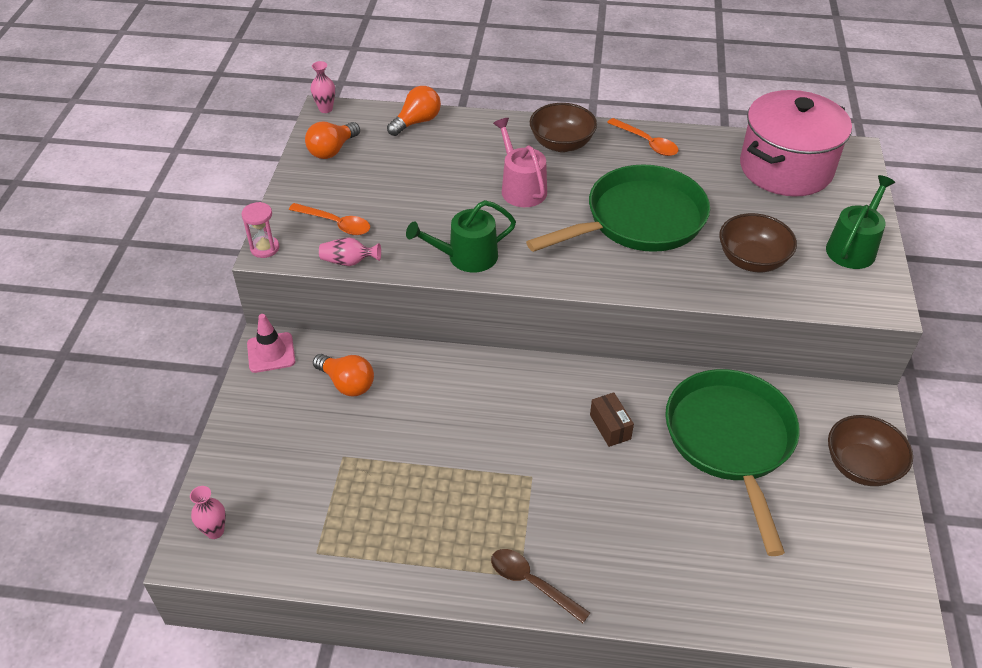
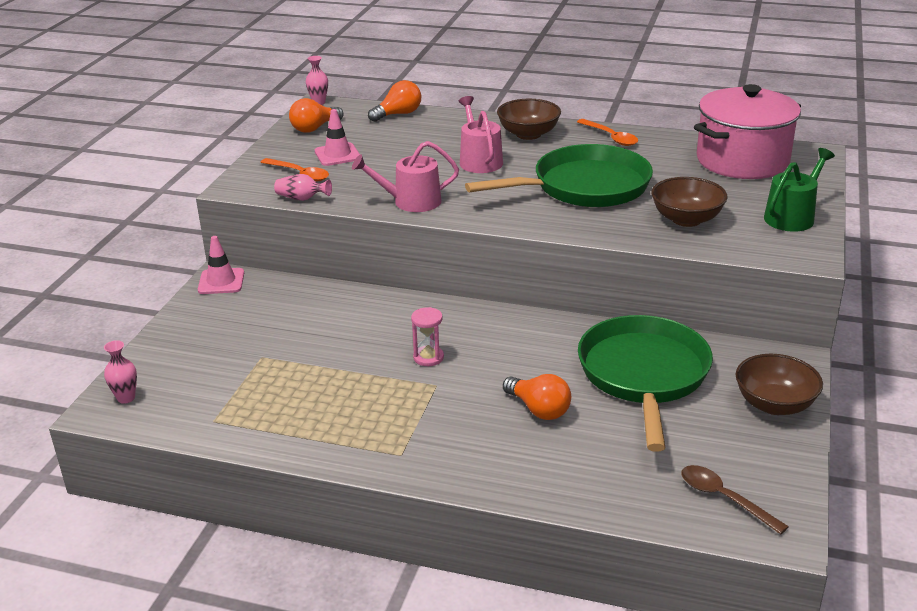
camera: 10 degrees right, 15 degrees down
pink hourglass [241,202,279,258] -> pink hourglass moved to [411,307,444,366]
orange light bulb [313,354,374,396] -> orange light bulb moved to [503,374,571,420]
green watering can [406,200,516,272] -> pink watering can [352,141,459,212]
brown spoon [491,549,590,623] -> brown spoon moved to [681,465,789,534]
brown box [590,392,634,447] -> none
none -> pink traffic cone [315,109,360,166]

